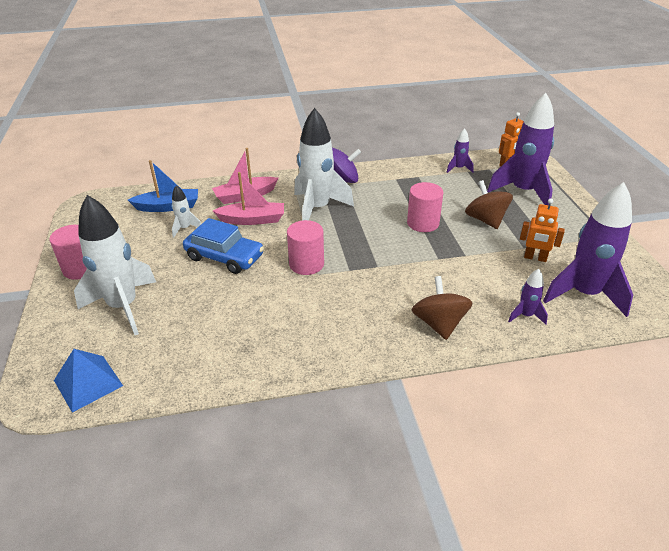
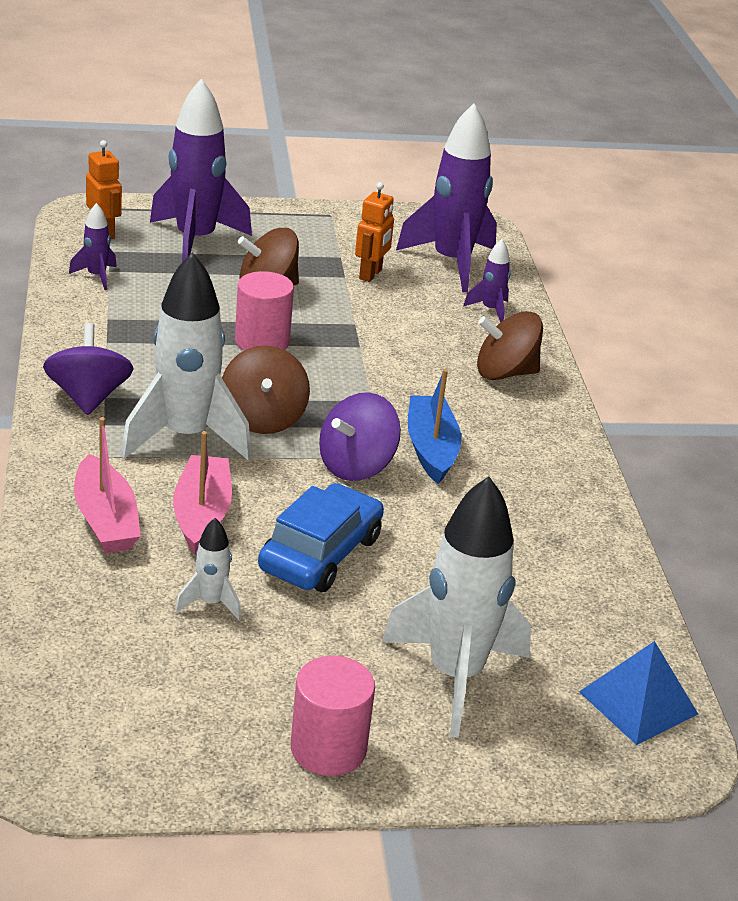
camera: 90 degrees left, 5 degrees down
blue boat [128,160,198,212] -> blue boat moved to [408,369,461,484]
pink cylinder [287,220,324,275] -> purple spinning top [319,392,401,481]
none -> brown spinning top [222,346,310,434]

